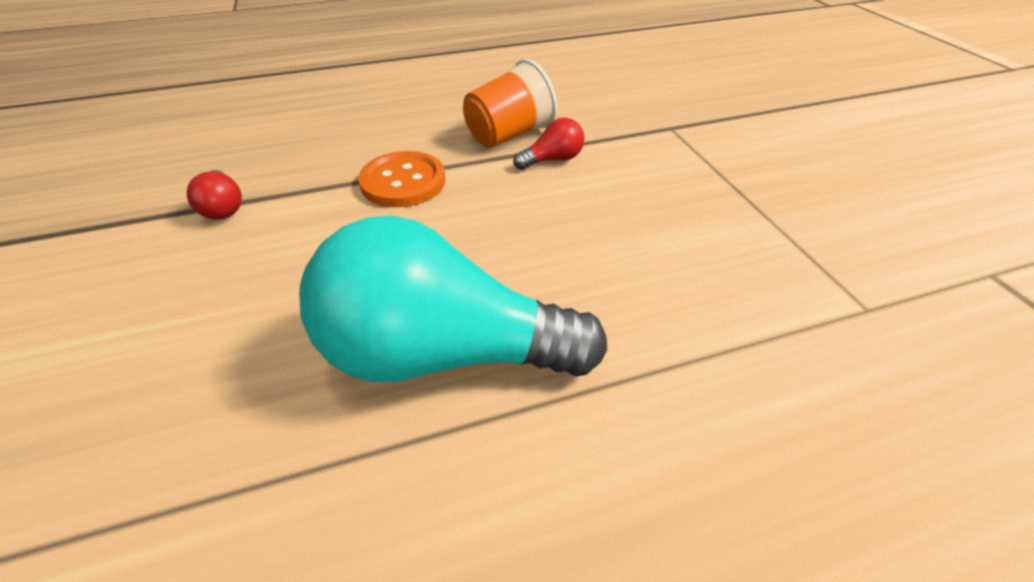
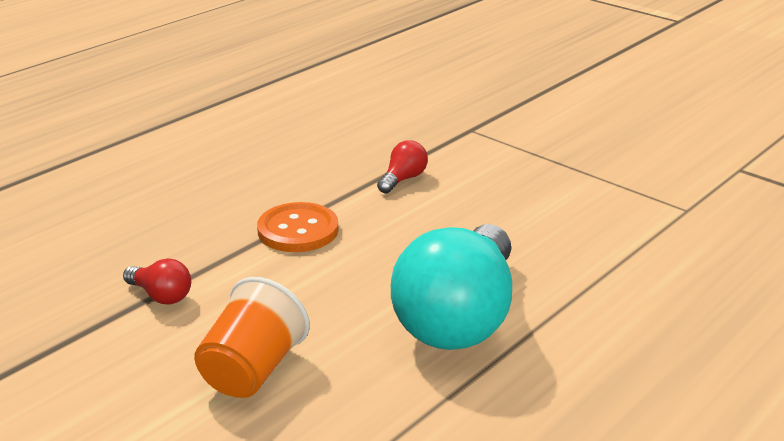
camera: 30 degrees left, 15 degrees down
turquoise light bulb [299,215,607,382] -> turquoise light bulb turned 45 degrees counterclockwise [391,224,512,350]
orange cup [463,59,557,148] -> orange cup moved to [194,277,310,398]

